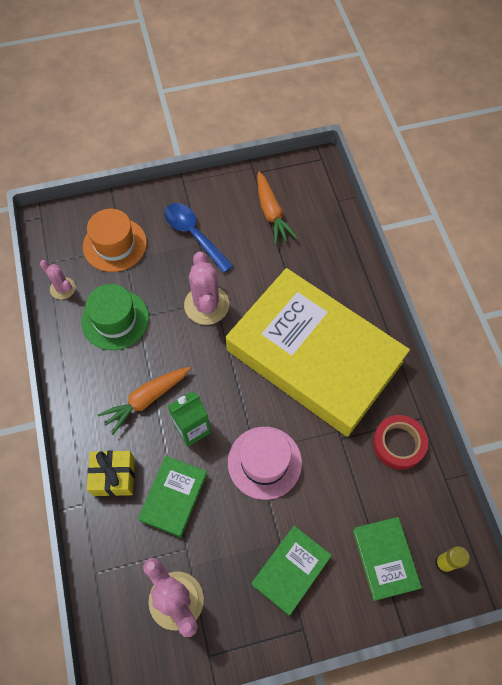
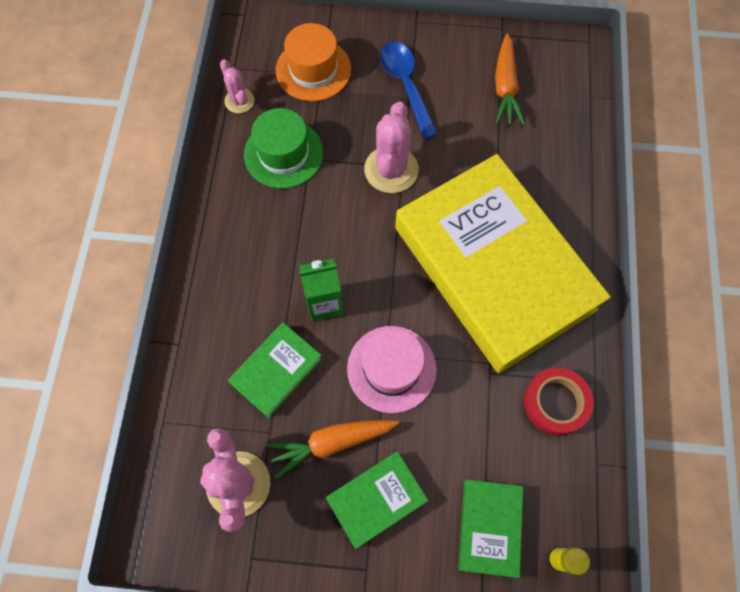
camera: 20 degrees right, 5 degrees up
yellow gift [87,451,135,496] -> none
orange carrot [98,367,191,435] -> orange carrot moved to [267,420,399,479]

